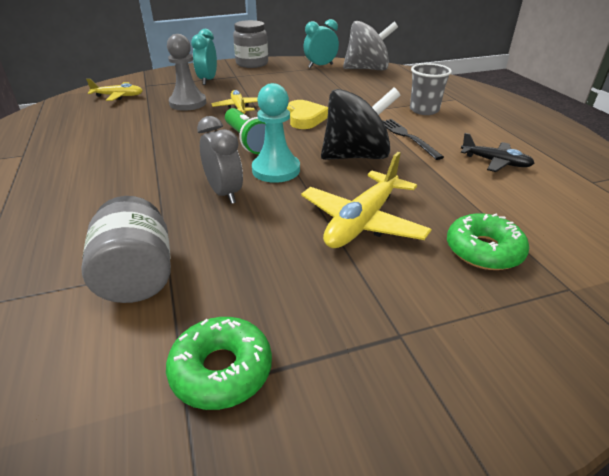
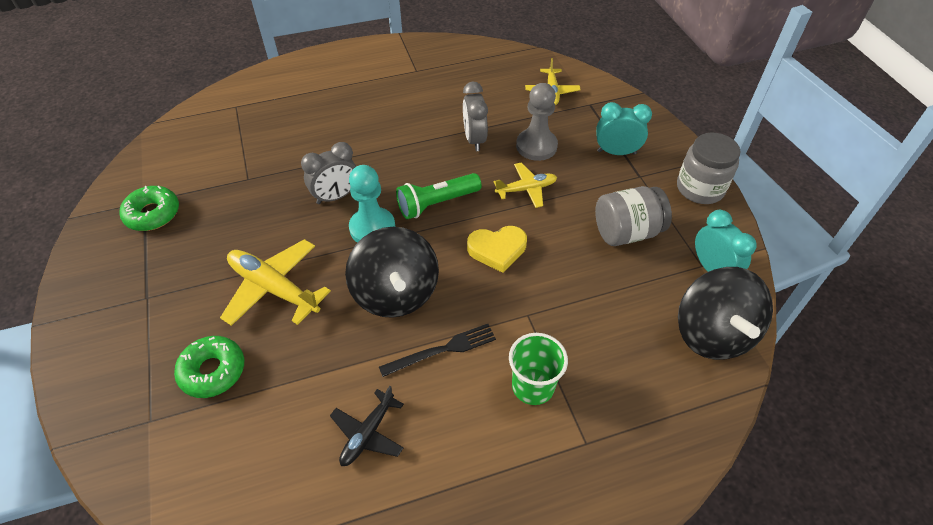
camera: 90 degrees right, 15 degrees up
grey jar [81,196,171,303] -> grey jar moved to [595,186,672,246]
grey spinning top [343,21,398,70] -> black spinning top [678,267,773,360]
grey cup [410,63,452,115] -> green cup [509,333,568,405]
none -> grey clock [463,81,488,151]

